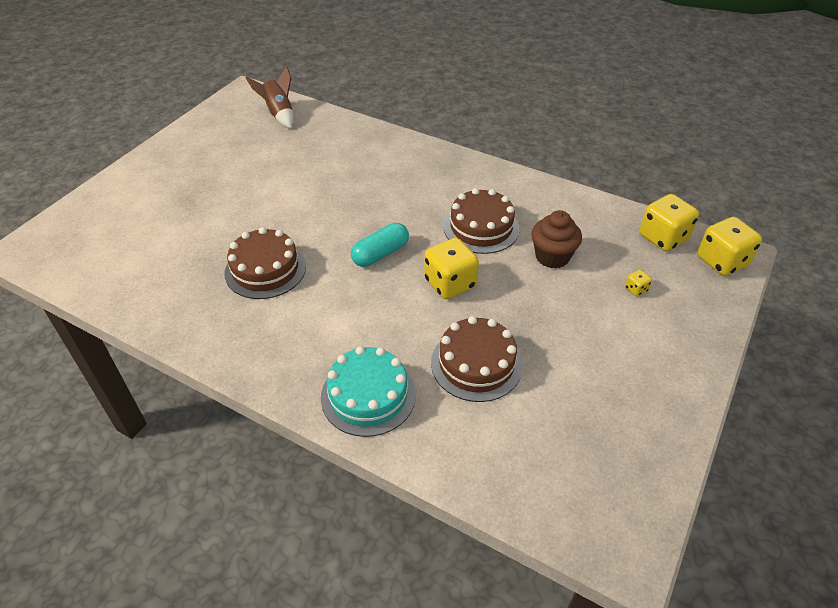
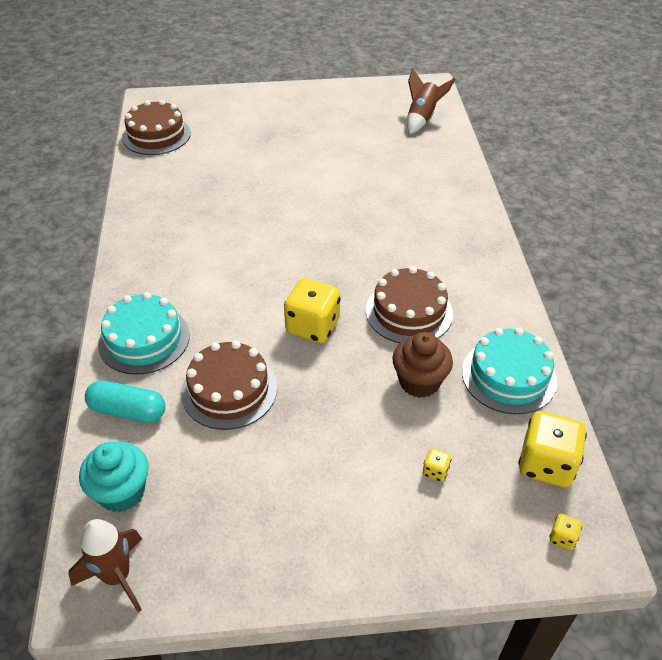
camera: 55 degrees right, 0 degrees up
brown cake [224,227,306,299] -> brown cake moved to [122,100,191,155]
turquoise capsule [351,223,409,267] -> turquoise capsule moved to [85,380,165,423]
yellow dice [698,217,762,276] -> yellow dice [549,514,582,550], size x0.43
none -> brown rocket [69,519,142,612]
none -> turquoise cupcake [79,441,149,512]
none -> turquoise cake [462,328,557,414]

